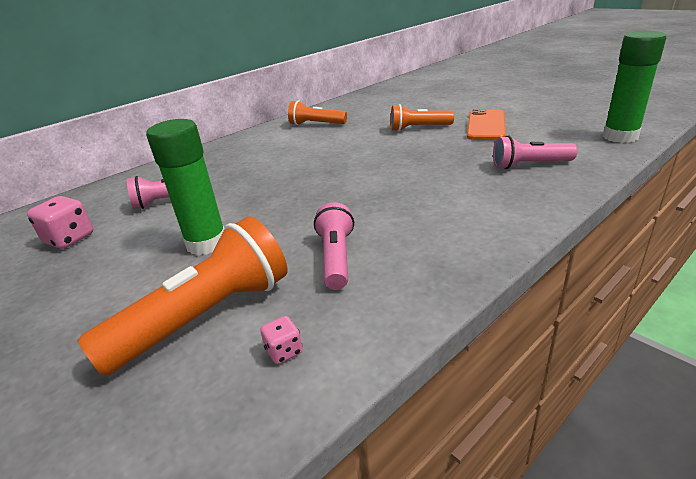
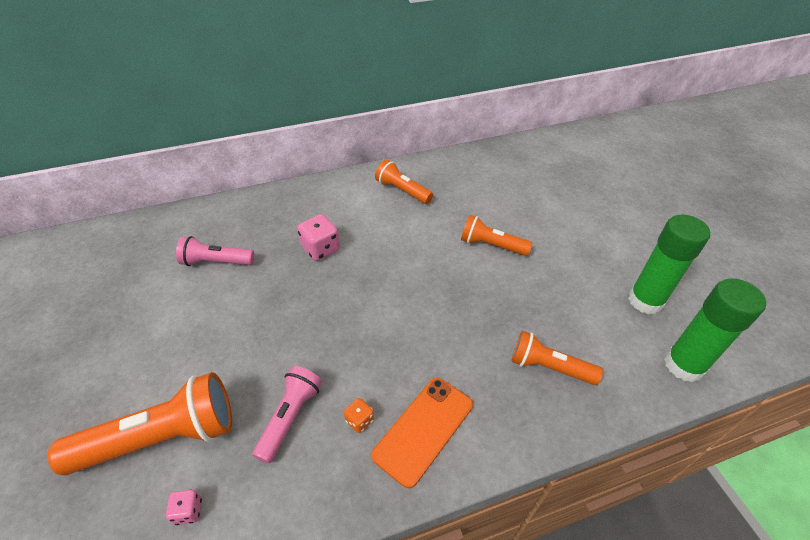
camera: 20 degrees right, 15 degrees up
pink dice [27,196,93,249] -> pink dice moved to [297,214,340,261]
green glue stick [146,119,225,255] -> green glue stick moved to [628,215,710,314]
orange phone [467,109,506,140] -> orange phone moved to [371,378,473,488]
pink flashlight [493,136,578,169] -> orange flashlight [511,331,603,385]
none -> orange dice [344,398,374,433]

